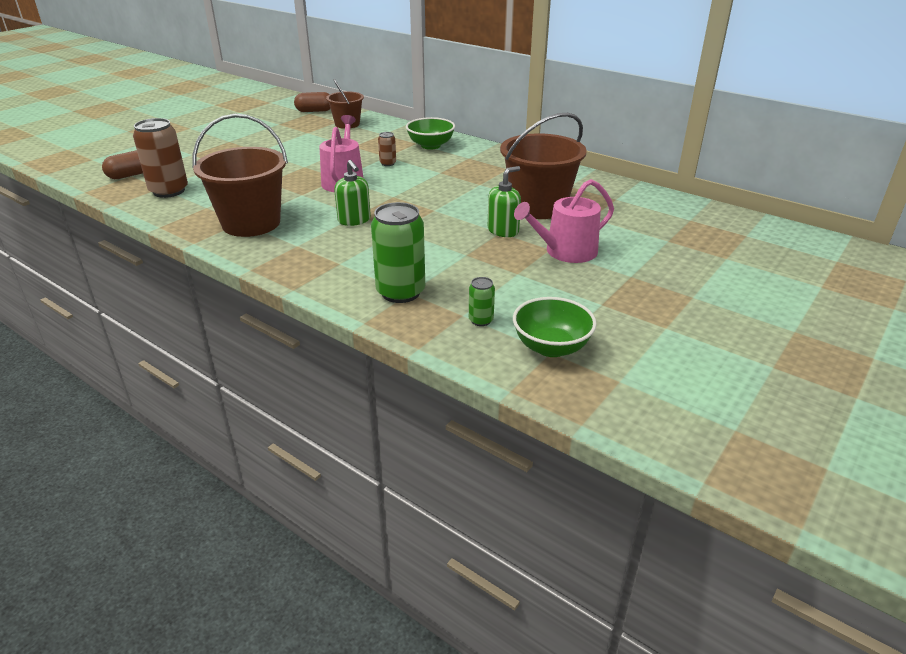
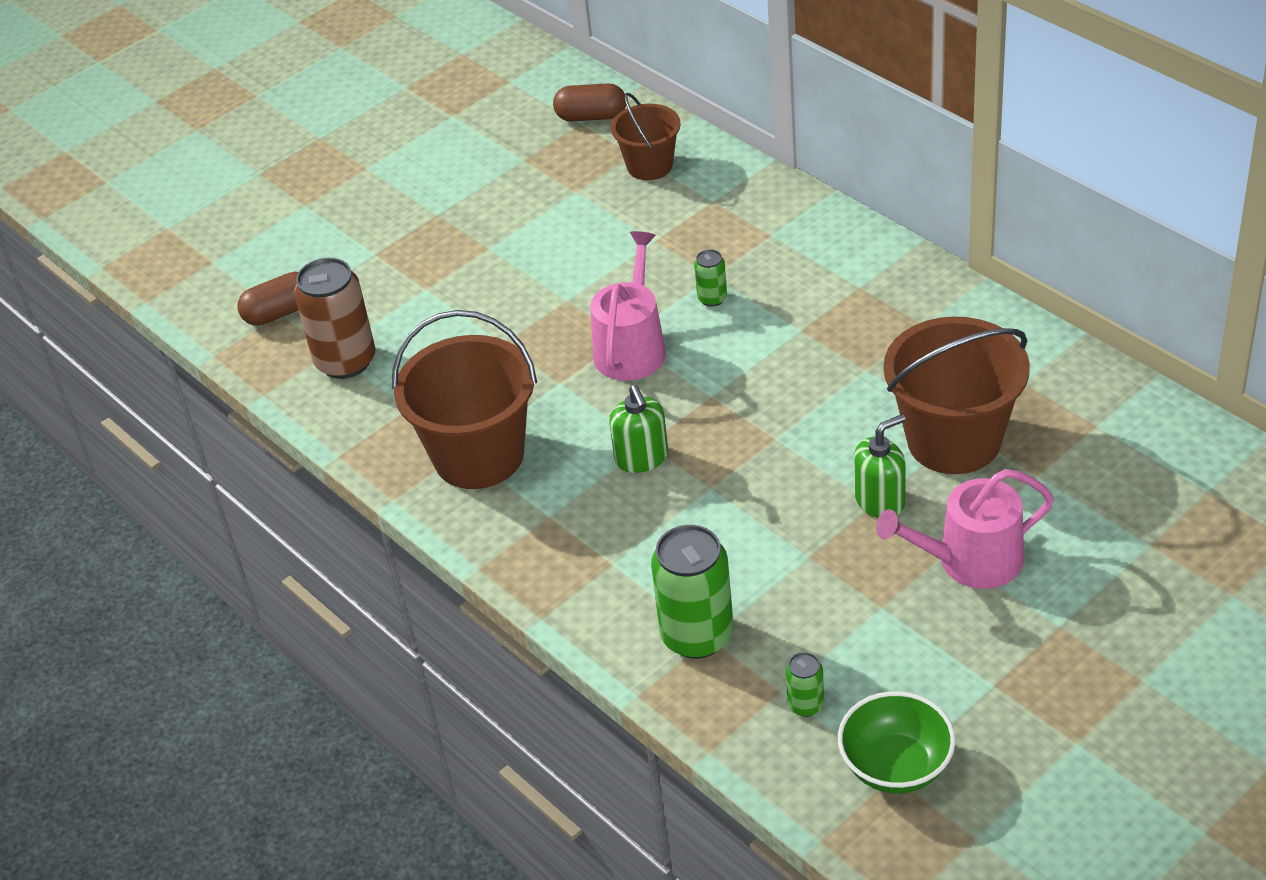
camera: 15 degrees right, 10 degrees up
brown can [378,132,396,166] -> green can [694,249,727,307]
green bowl [406,117,455,150] -> none

